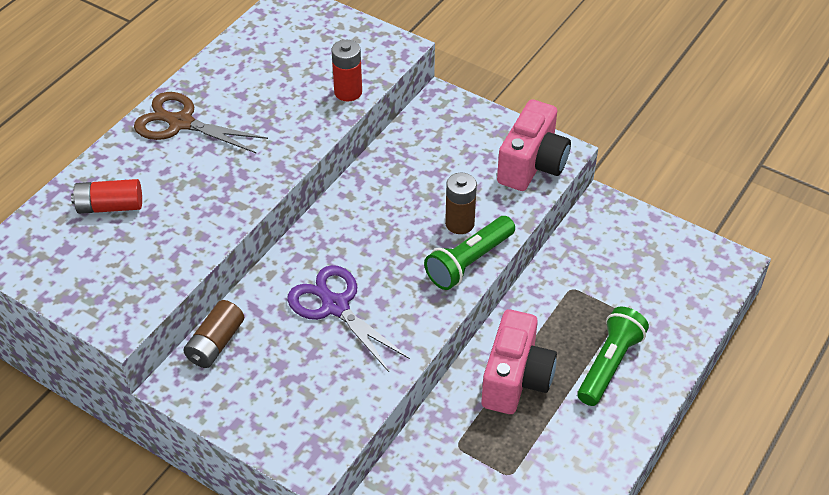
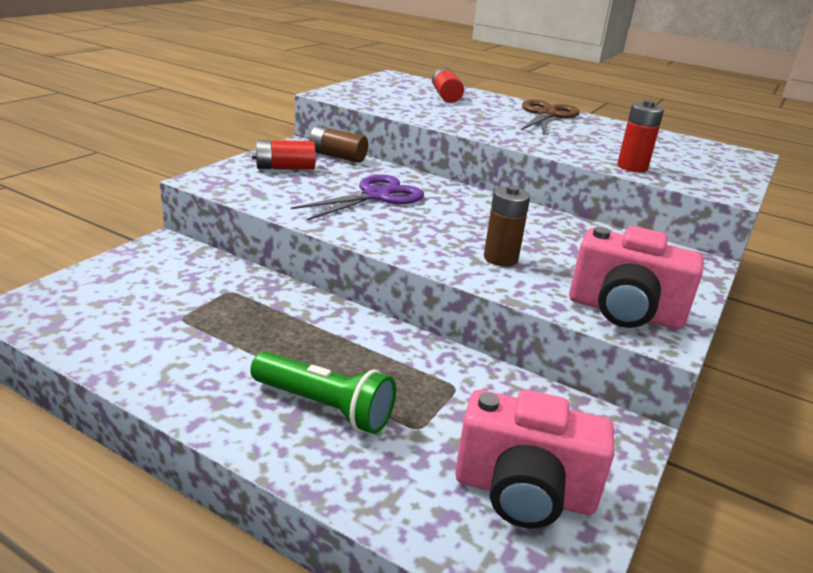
camera: 85 degrees right, 20 degrees down
green flashlight [424,216,515,290] -> none
pink camera [482,309,557,414] -> pink camera moved to [455,390,614,528]
none -> red battery [252,140,316,170]

